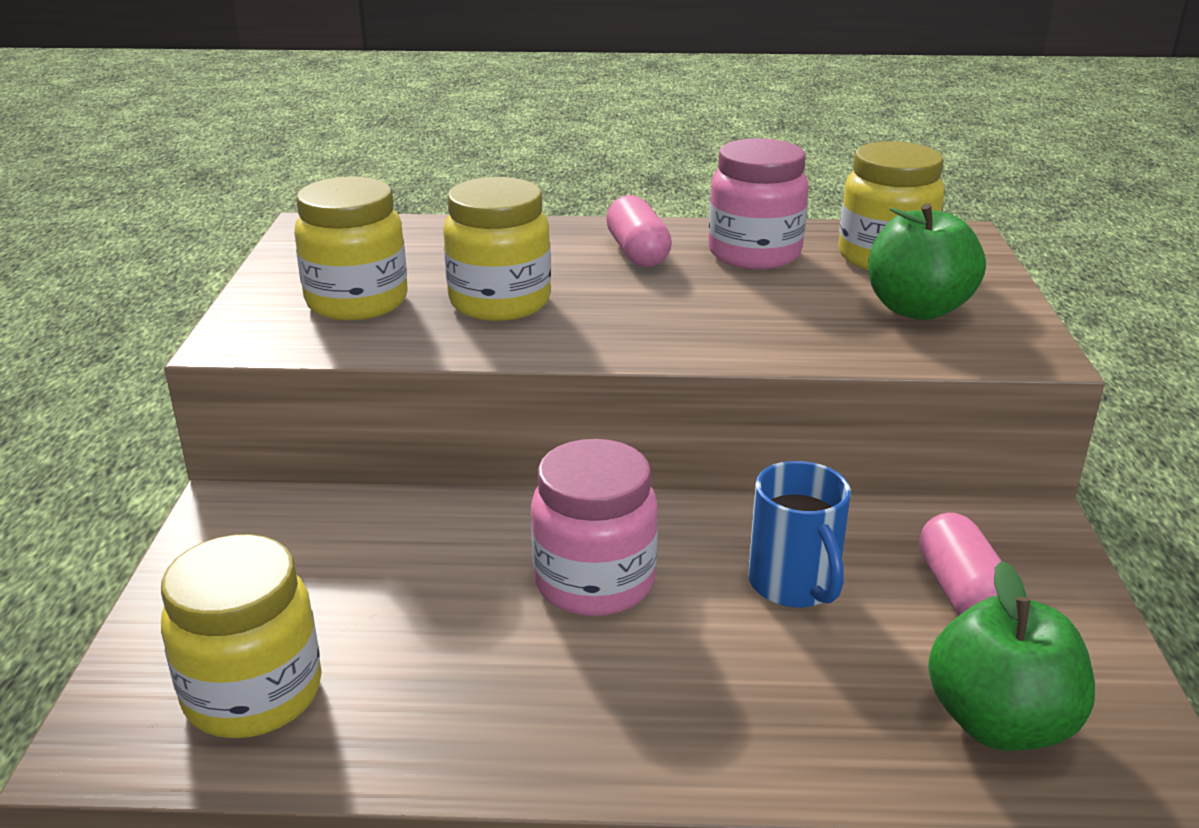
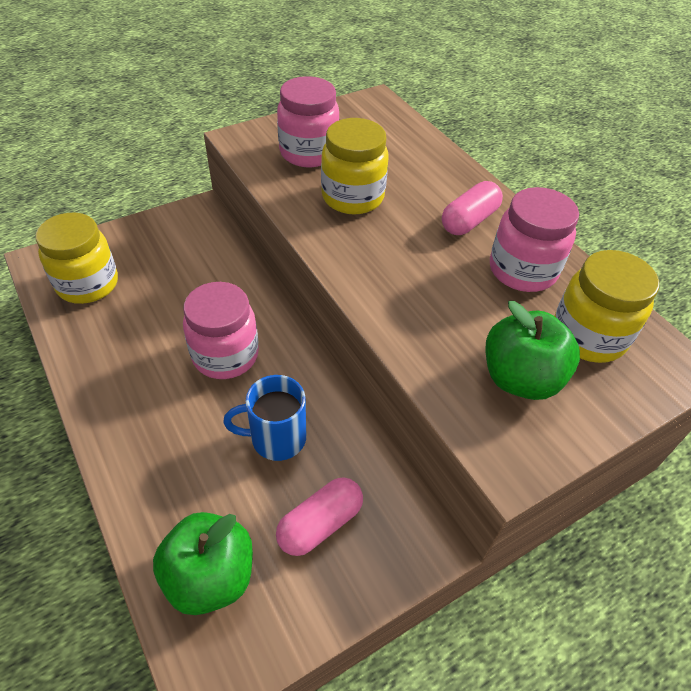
camera: 55 degrees right, 20 degrees up
yellow jar [294,176,408,321] -> pink jar [277,76,339,167]
blue mug [748,461,851,608] -> blue mug turned 45 degrees clockwise [223,375,306,461]

